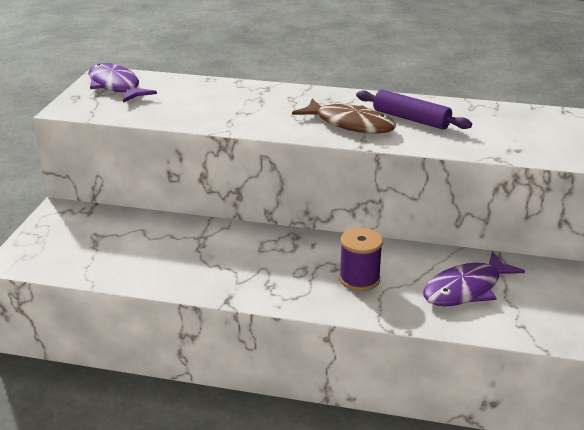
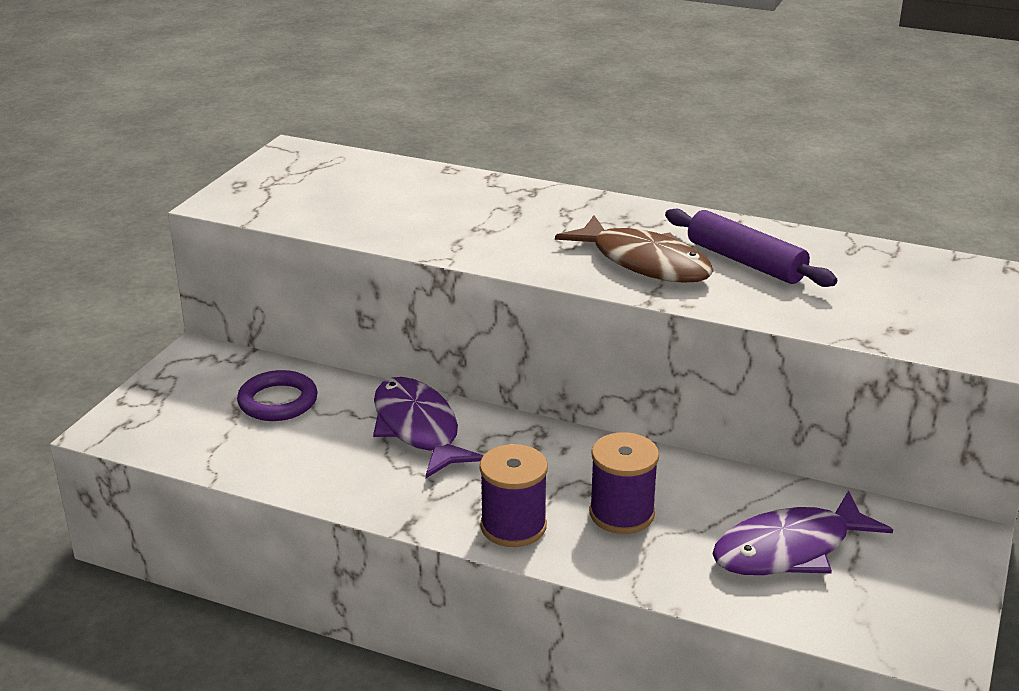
camera: 10 degrees right, 0 degrees up
purple fish [88,63,157,103] -> purple fish moved to [373,377,484,478]
none -> purple ring [237,370,318,421]
none -> purple spool [480,444,548,547]

